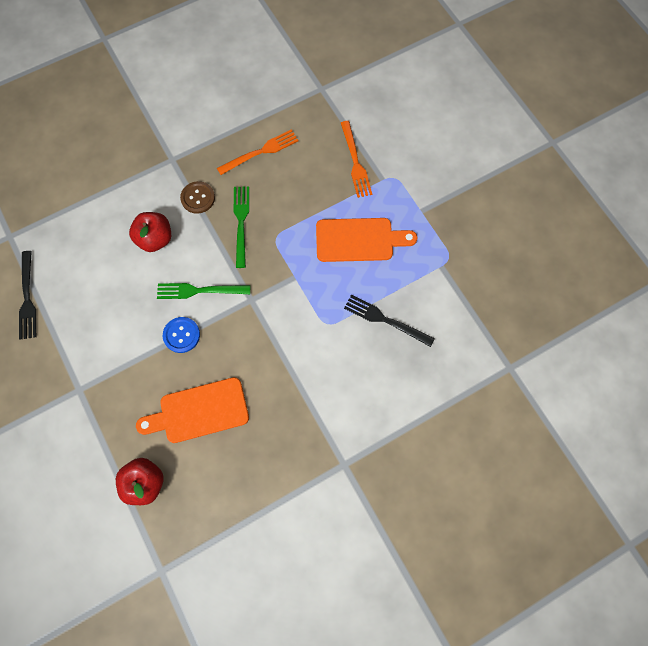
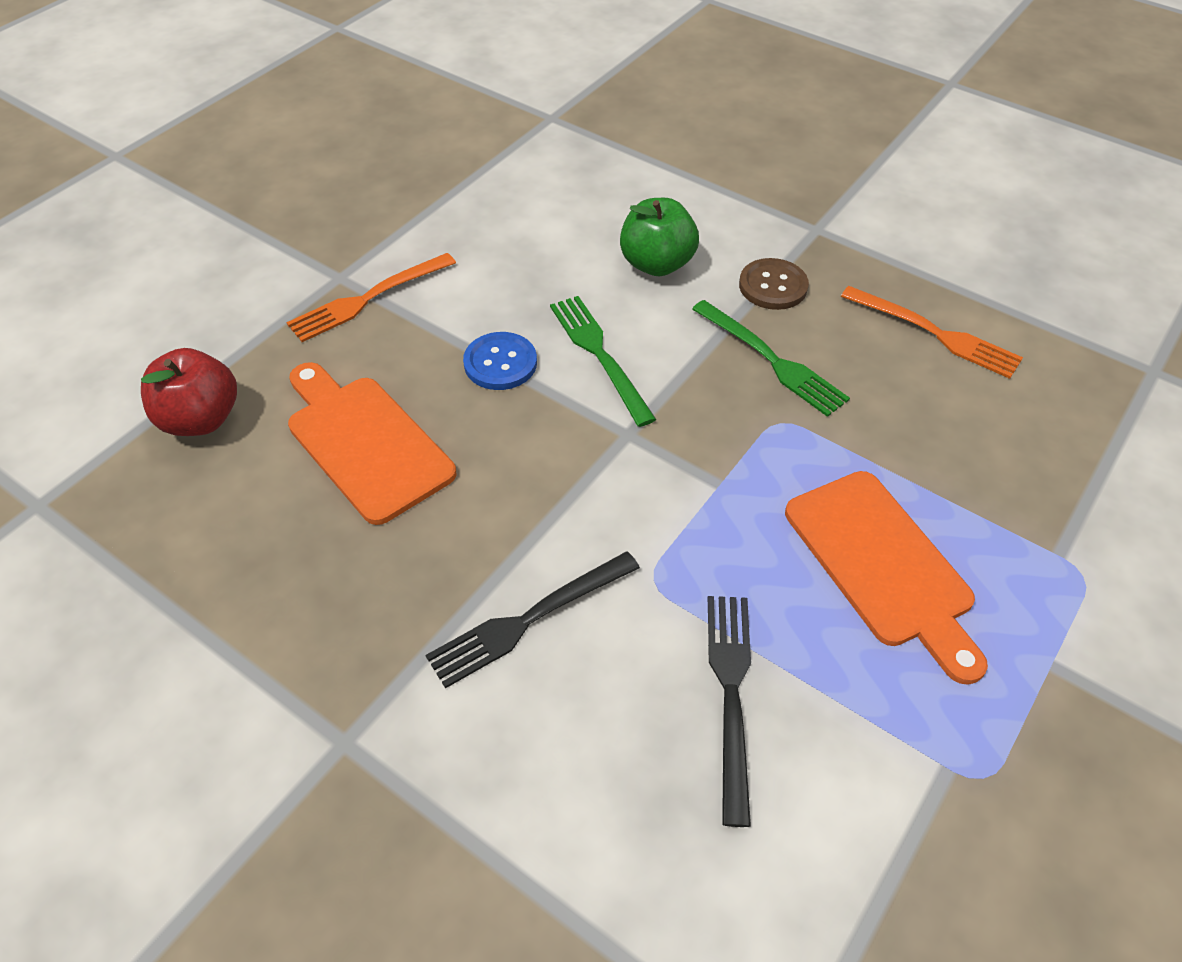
camera: 65 degrees right, 20 degrees down
black fork [19,251,36,340] -> black fork moved to [426,551,640,689]
red apple [129,212,171,252] -> green apple [620,198,699,276]
green fork [233,186,249,268] -> green fork turned 75 degrees clockwise [692,300,850,417]
orange fork [341,121,372,198] -> orange fork moved to [286,253,456,342]

